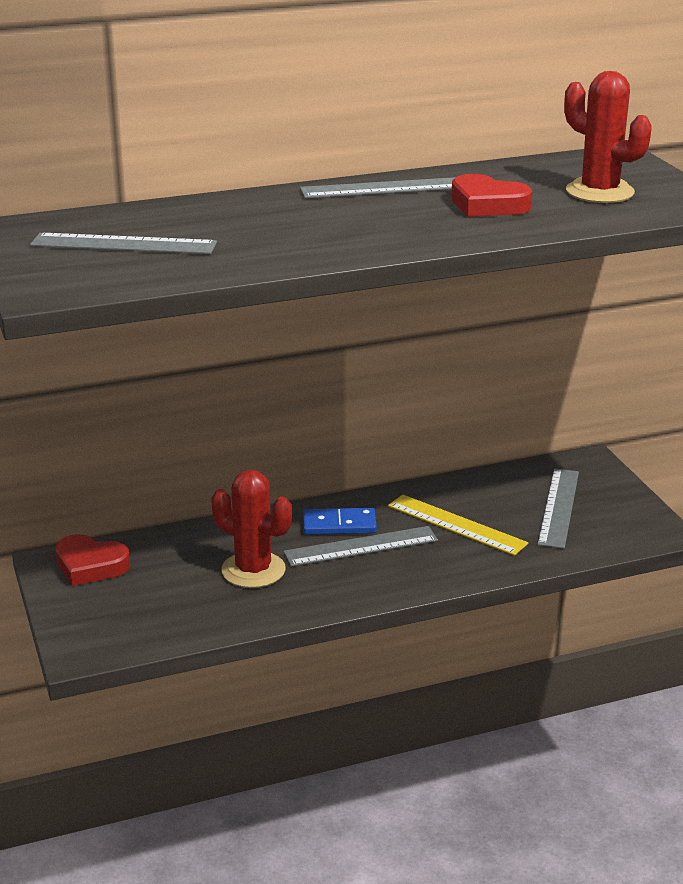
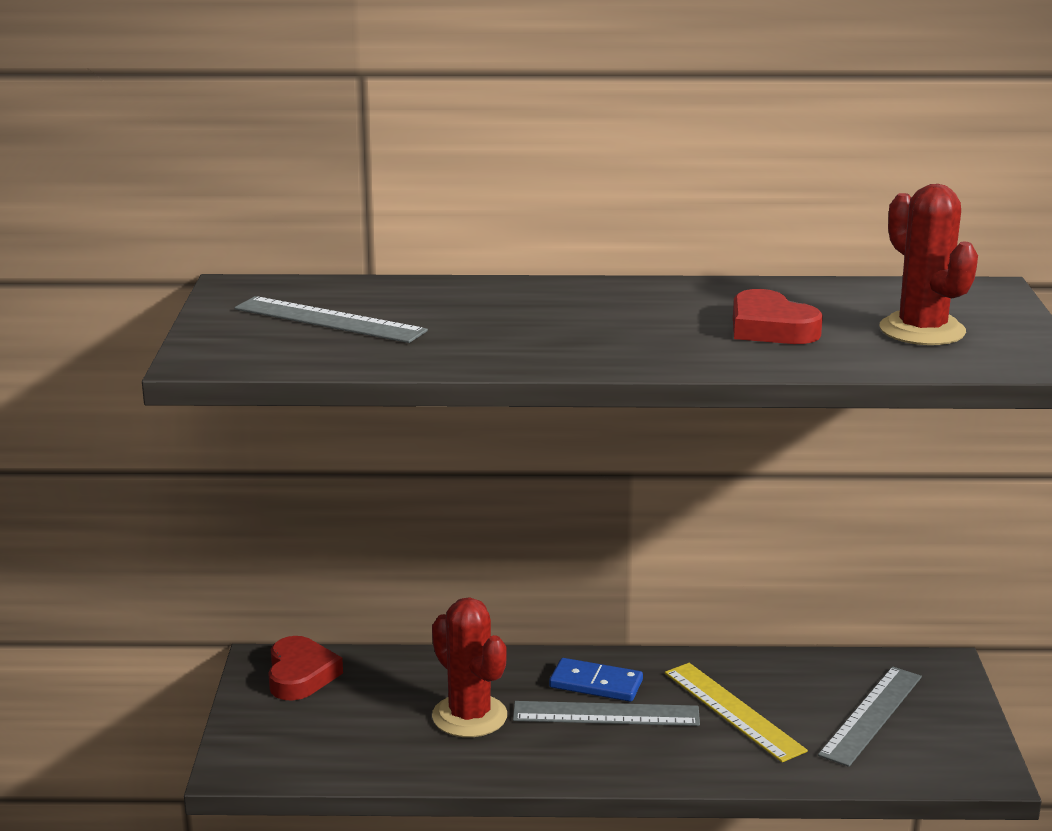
camera: 20 degrees right, 5 degrees down
red heart [55,534,130,586] -> red heart turned 135 degrees counterclockwise [268,636,343,701]
grey ruler [300,177,456,199] -> none

